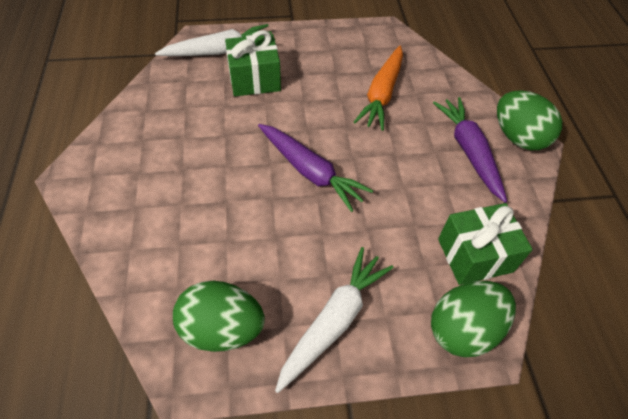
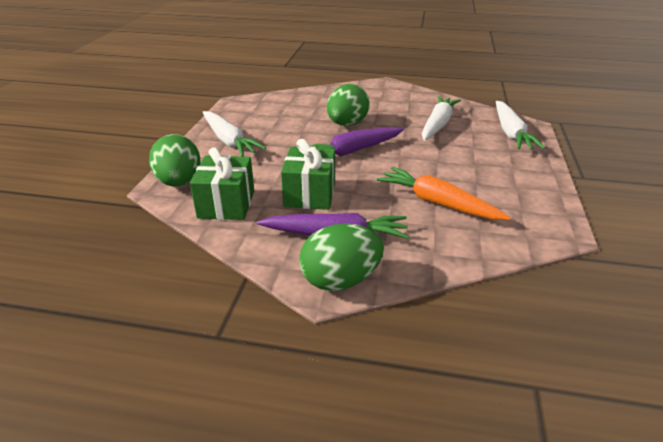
camera: 110 degrees right, 20 degrees down
green egg [173,281,265,352] -> green egg moved to [327,84,370,126]
green gift [225,30,281,96] -> green gift moved to [281,139,335,210]
none -> white carrot [422,96,461,141]

